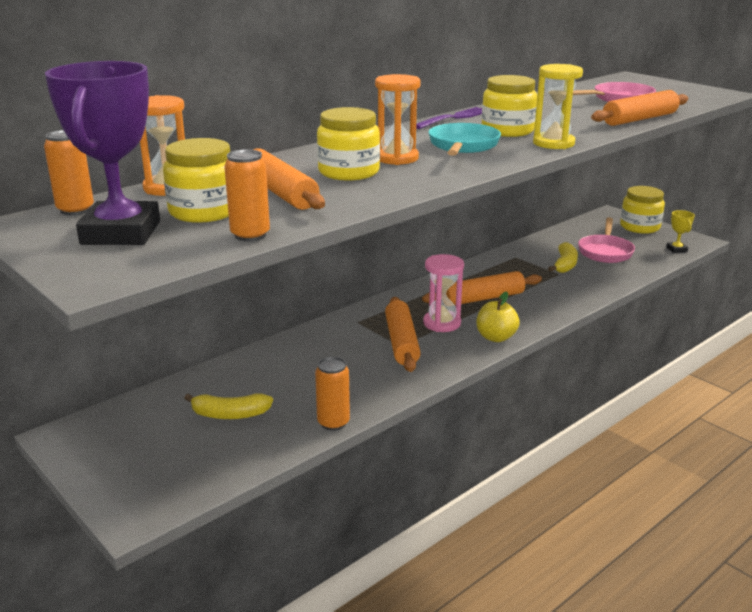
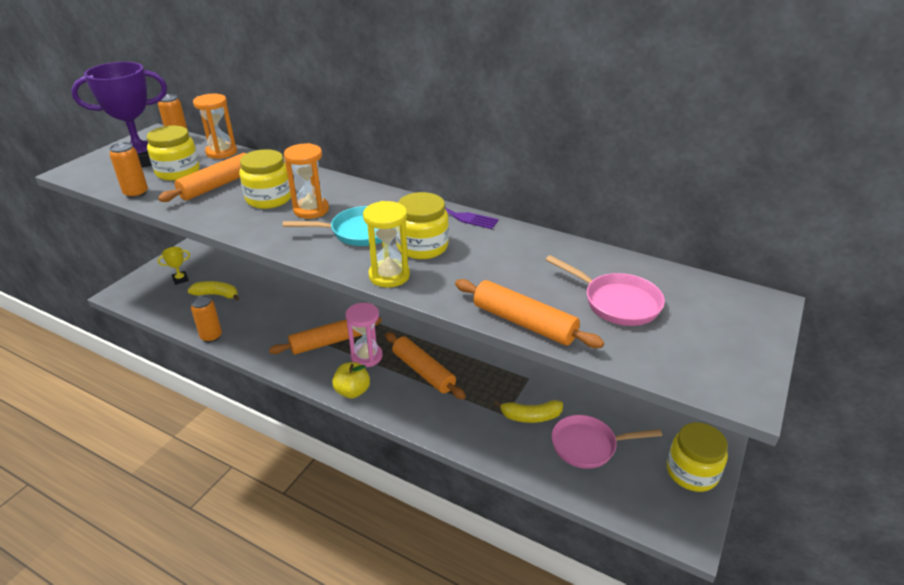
camera: 70 degrees right, 10 degrees up
yellow banana [185,393,273,419] -> yellow banana turned 120 degrees clockwise [187,281,239,301]
yellow trophy [666,210,695,253] -> yellow trophy moved to [157,247,190,285]

